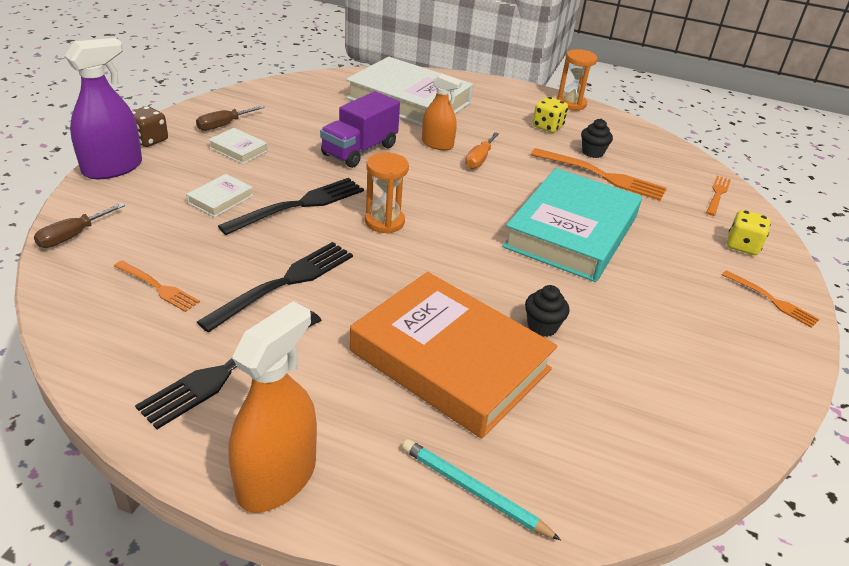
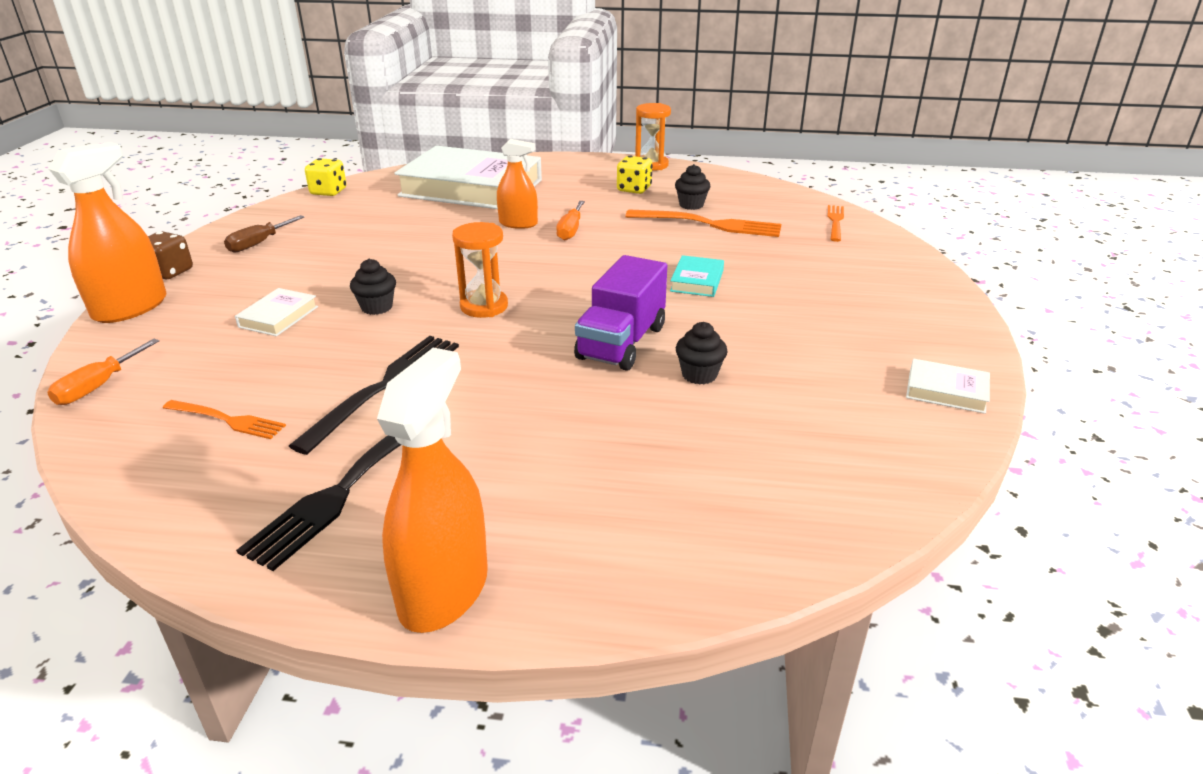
camera: 10 degrees left, 5 degrees down
brown screwdriver [34,203,125,248] -> orange screwdriver [47,339,159,405]
purple spray bottle [65,38,142,179] -> orange spray bottle [49,142,167,323]
white book [208,128,268,164] -> white book moved to [906,359,990,414]
black fork [218,178,364,235] -> black cupcake [350,259,396,315]
purple truck [320,91,400,168] -> purple truck moved to [574,255,667,371]
orange book [350,272,557,439] -> none
turquoise pencil [402,439,561,540] -> none
turquoise book [502,168,642,282] -> turquoise book [670,255,724,297], size x0.40
orange fork [722,270,819,328] -> none
yellow dice [727,210,771,255] -> yellow dice moved to [305,158,346,196]

